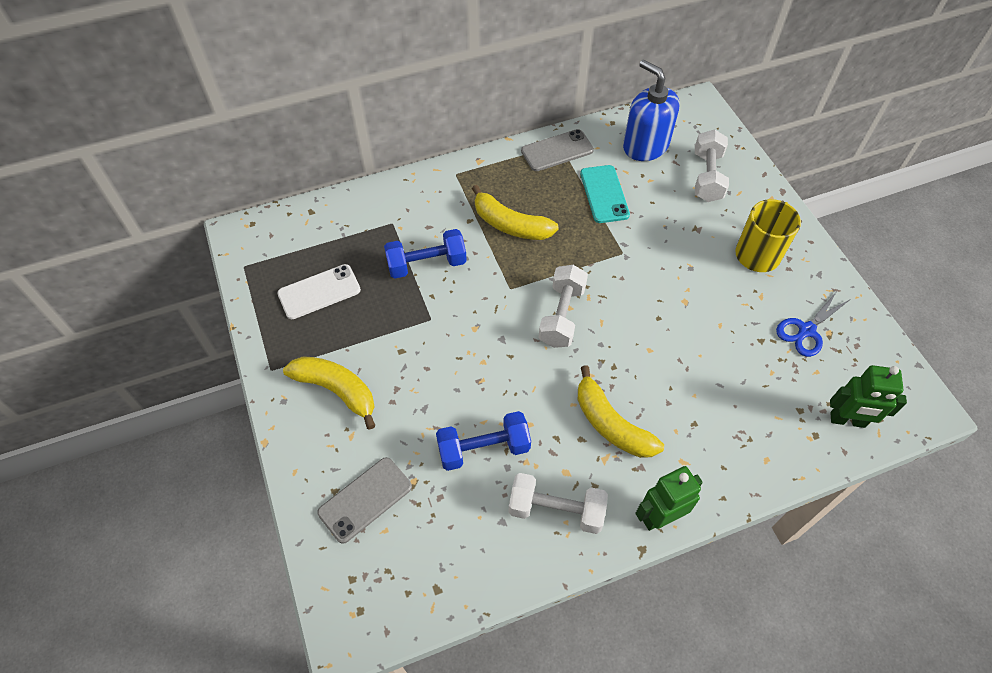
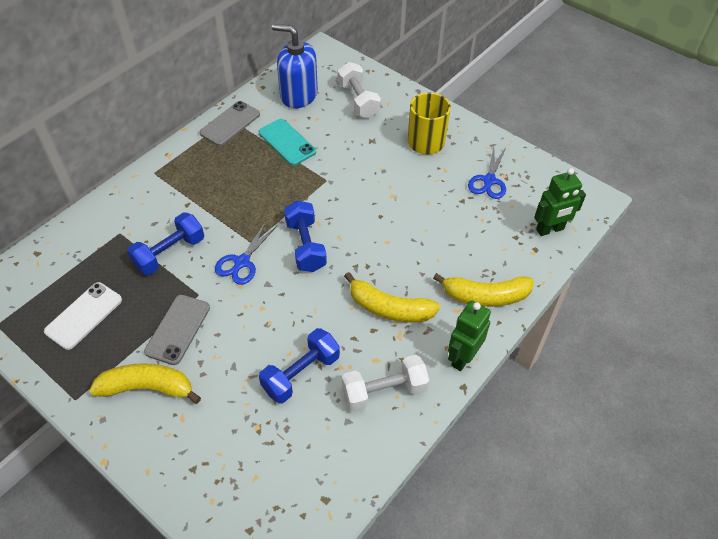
camera: 30 degrees left, 5 degrees down
grey phone [317,457,412,544] -> grey phone moved to [144,295,210,365]
yellow banana [472,185,559,240] -> yellow banana moved to [433,273,534,307]
white dumbbell [538,265,588,348] -> blue dumbbell [284,200,327,272]
none -> blue scissors [215,221,278,285]

